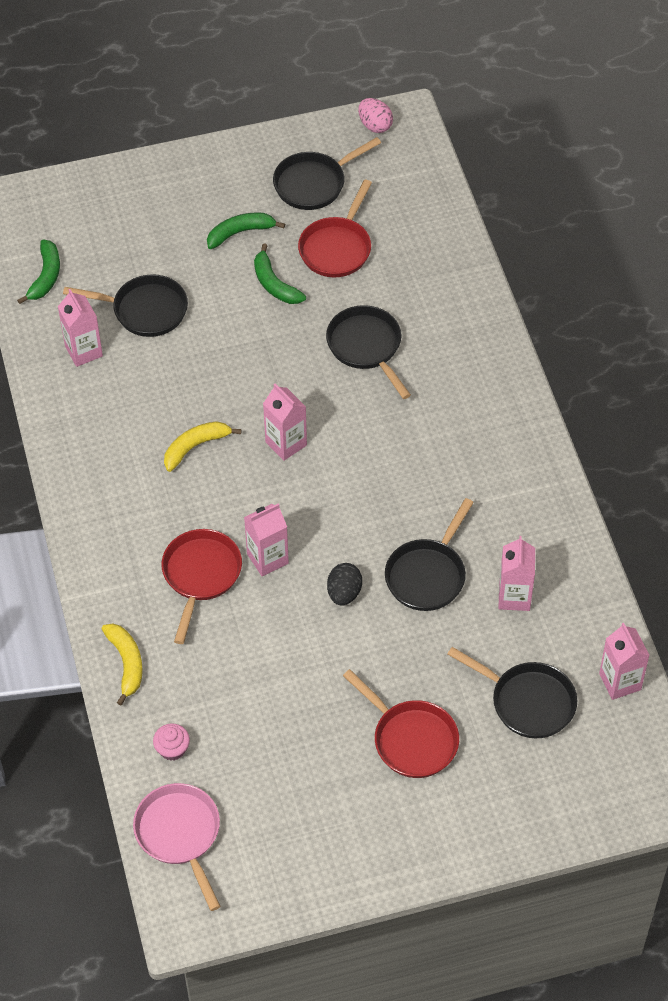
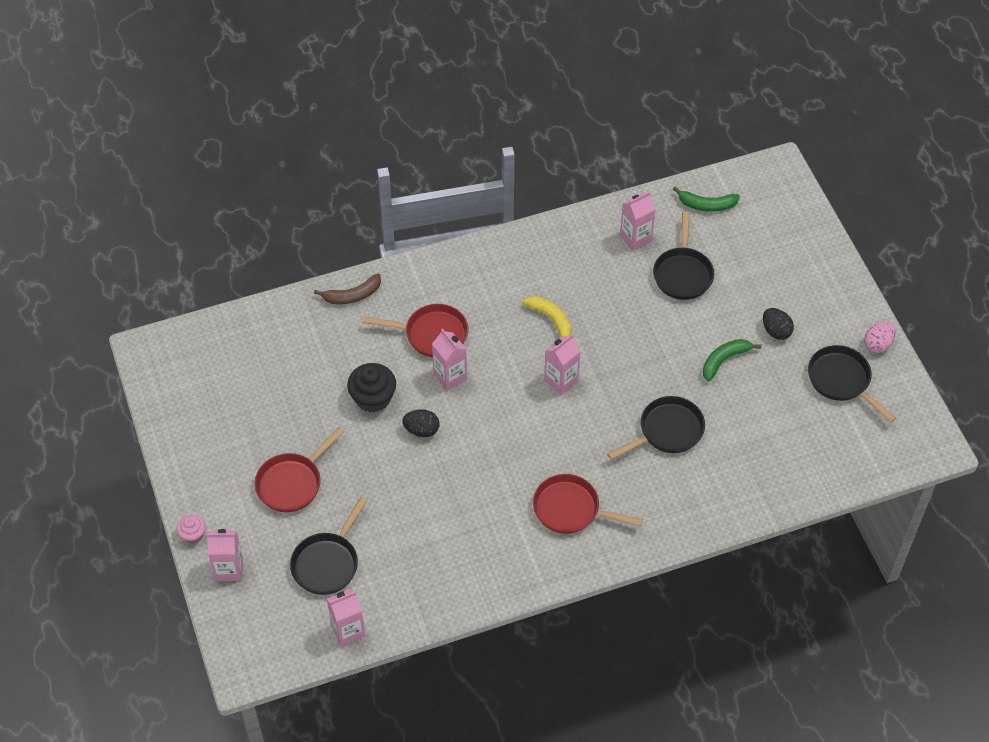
camera: 85 degrees right, 0 degrees up
yellow banana [102,624,143,706] -> brown banana [314,274,381,304]
pink pan [133,783,221,911] -> none
pink cupcake [153,723,190,761] -> pink cupcake moved to [176,514,206,544]
green banana [207,212,285,249] -> black egg [763,308,794,340]
red pan [298,180,372,277] -> red pan moved to [533,474,643,534]
pink egg [358,98,393,133] -> pink egg moved to [864,322,896,353]
black pan [385,498,474,611] -> none
pink carton [498,536,535,611] -> pink carton moved to [207,529,243,581]
none -> black cupcake [347,363,396,413]

